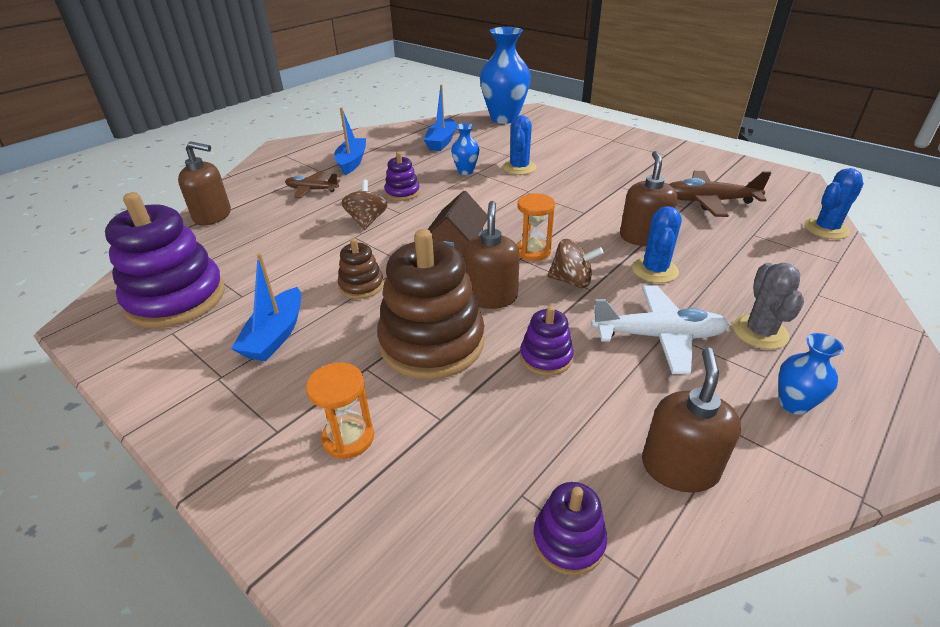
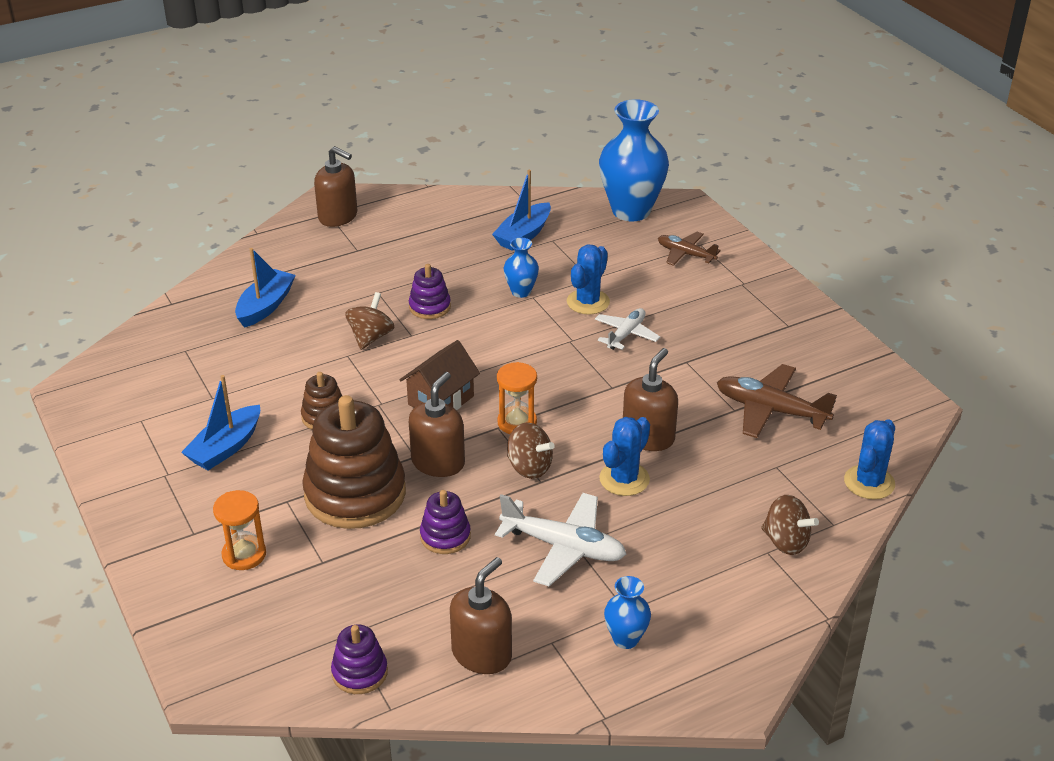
camera: 20 degrees right, 0 degrees up
purple stacking toy [105,192,225,328] -> none
brown soap dispenser [178,141,231,225] -> brown soap dispenser moved to [314,146,358,227]
brown plane [285,172,340,198] -> brown plane moved to [658,232,721,266]
blue boat [334,107,366,175] -> blue boat moved to [235,248,296,328]
grey cactus [733,263,804,349] -> none
blue cactus [804,168,864,239] -> blue cactus turned 45 degrees counterclockwise [844,419,895,500]
none -> white plane [595,308,660,350]
none -> brown spinning top [761,495,819,555]

